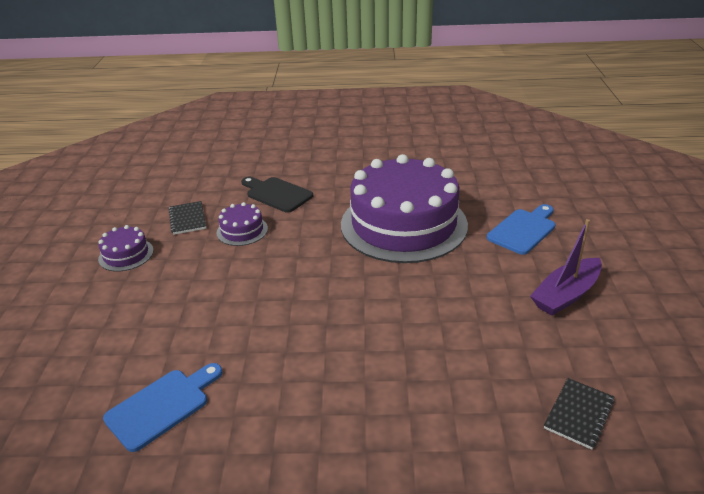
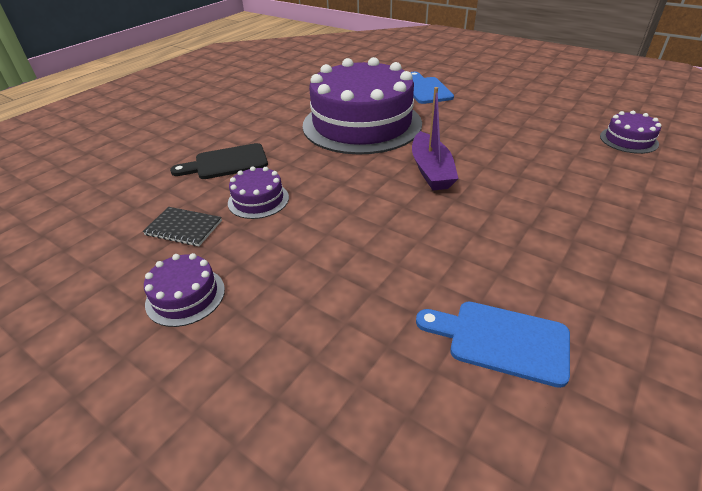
camera: 55 degrees left, 5 degrees up
blue cutting board [103,363,222,452] -> blue cutting board turned 60 degrees counterclockwise [416,302,570,388]
purple boat [530,219,602,316] -> purple boat moved to [412,87,459,190]
black notebook [544,378,615,450] -> purple cake [600,111,661,154]

